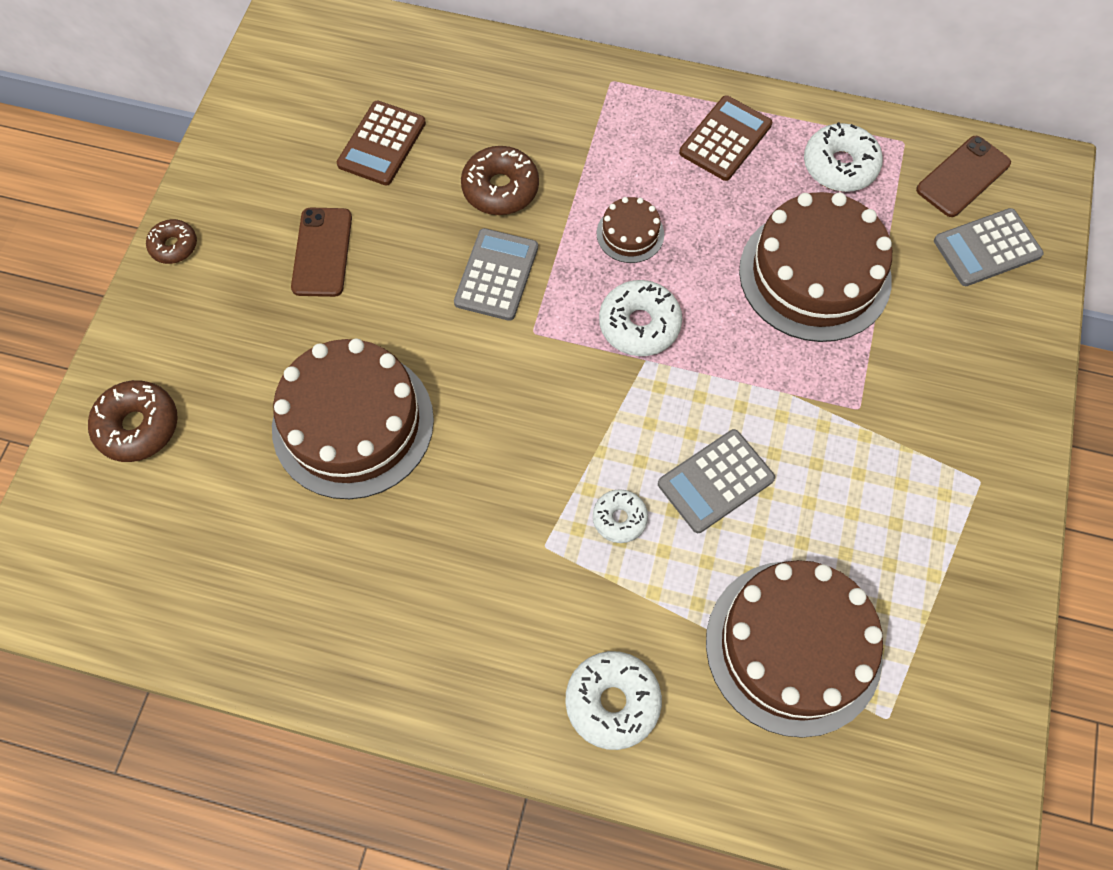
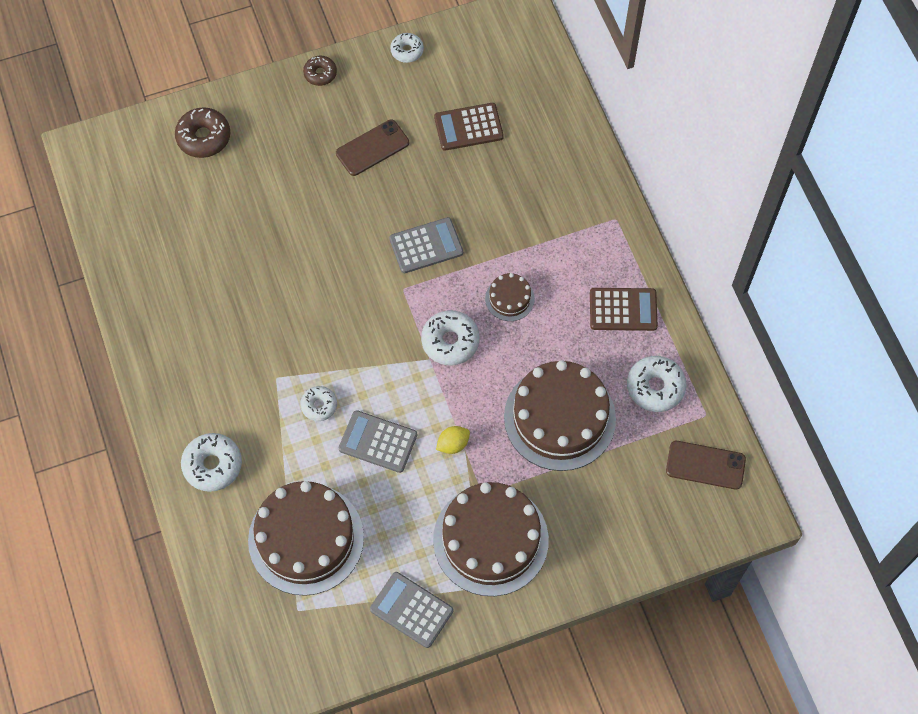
camera: 55 degrees right, 0 degrees up
brown cake [272,339,434,499] -> brown cake moved to [433,482,549,596]
brown donut [461,146,539,215] -> none
grey calculator [934,208,1044,286] -> grey calculator moved to [370,572,453,648]
none -> white donut [390,33,424,63]
none -> yellow lemon [436,426,470,454]

